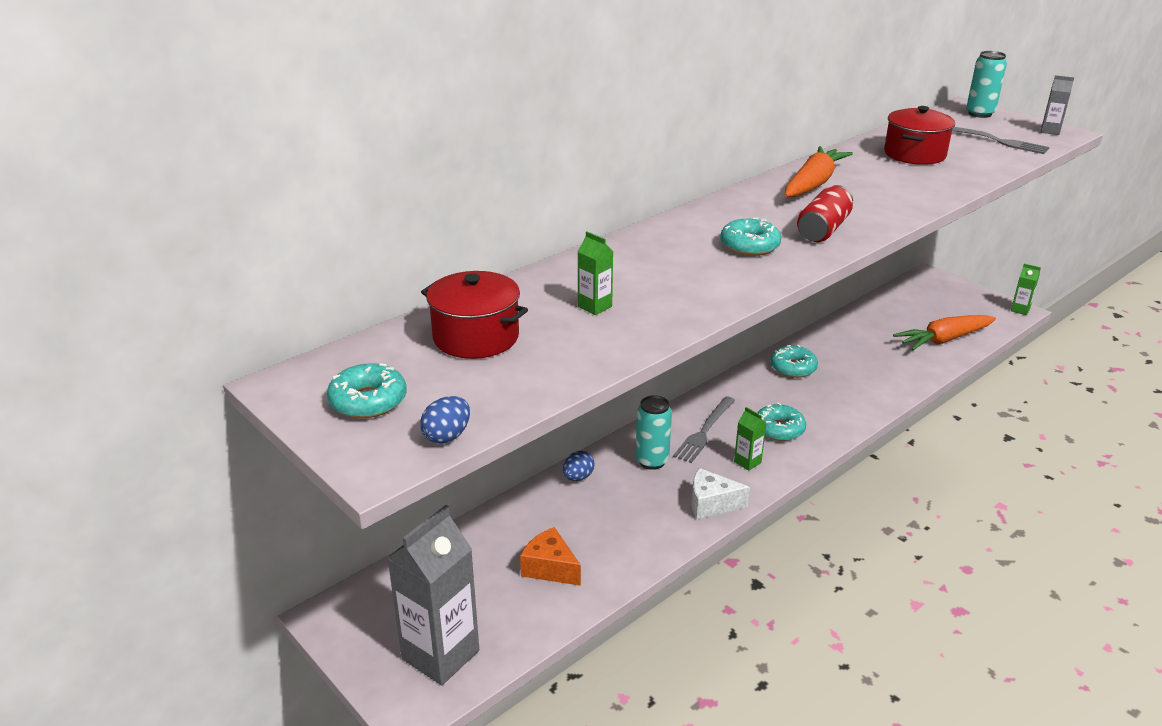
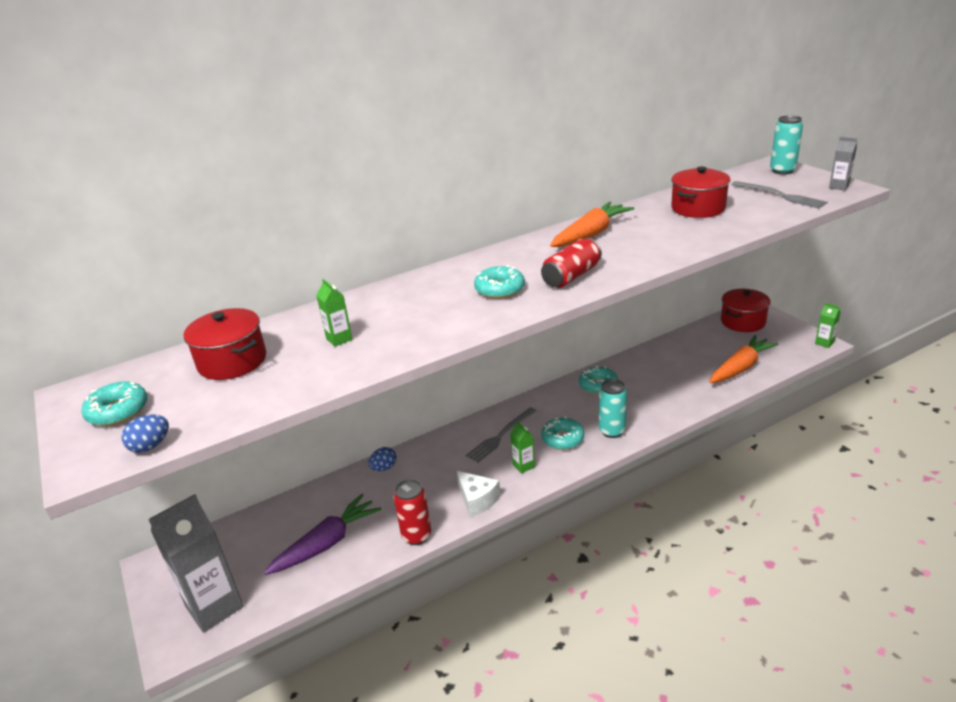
camera: 15 degrees right, 0 degrees up
orange cheese [520,527,581,586] -> purple carrot [264,494,382,575]
turquoise can [636,395,672,470] -> turquoise can moved to [599,379,627,438]
white cheese [692,468,750,519] -> white cheese turned 150 degrees counterclockwise [457,471,501,517]
orange carrot [893,315,996,350] -> orange carrot turned 150 degrees clockwise [709,335,779,383]
none -> red can [394,479,431,545]
none -> red pot [721,289,770,332]

